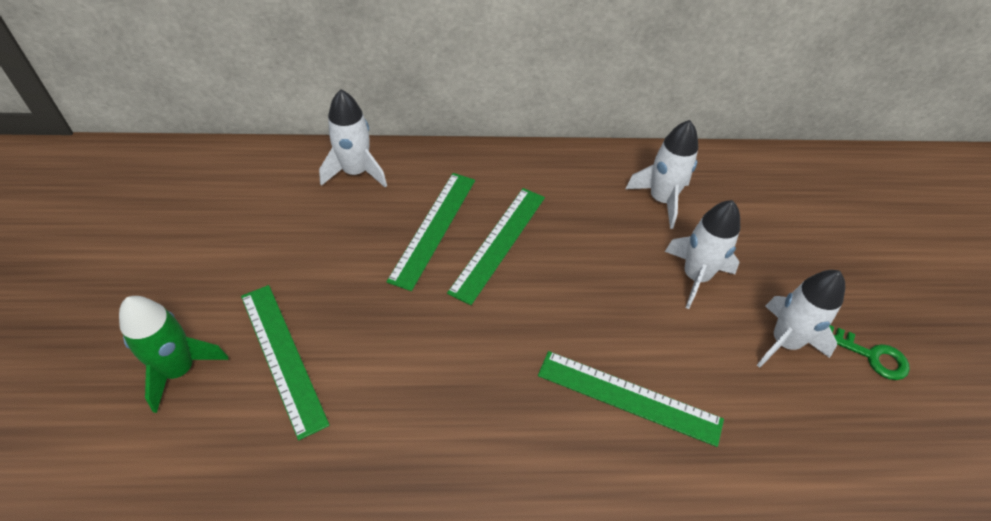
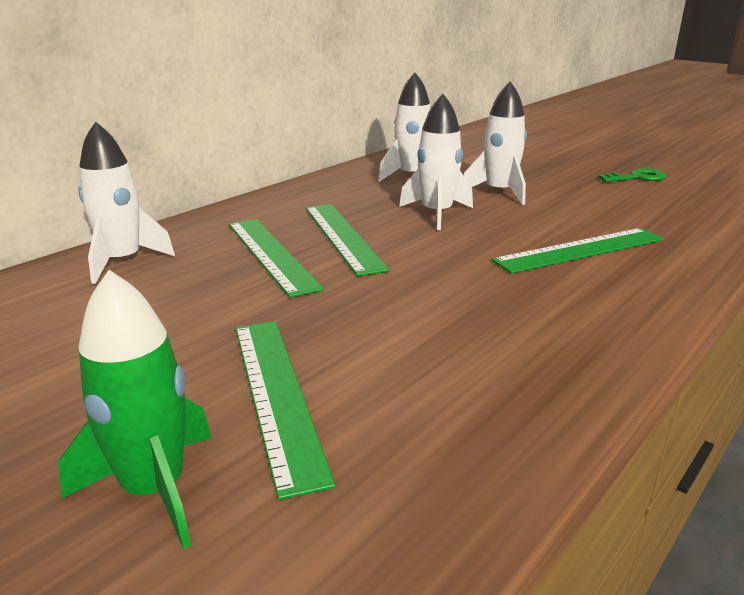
camera: 45 degrees left, 25 degrees down
green ruler [241,285,330,440] -> green ruler turned 60 degrees clockwise [235,321,336,500]
white rocket [757,270,845,368] -> white rocket moved to [399,94,473,230]

